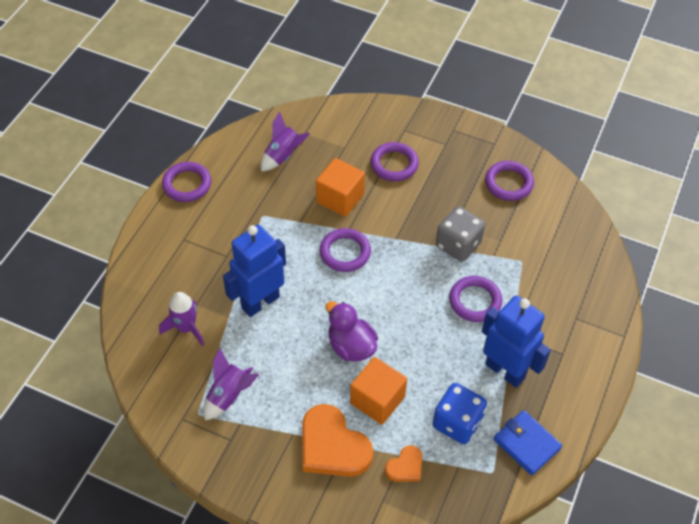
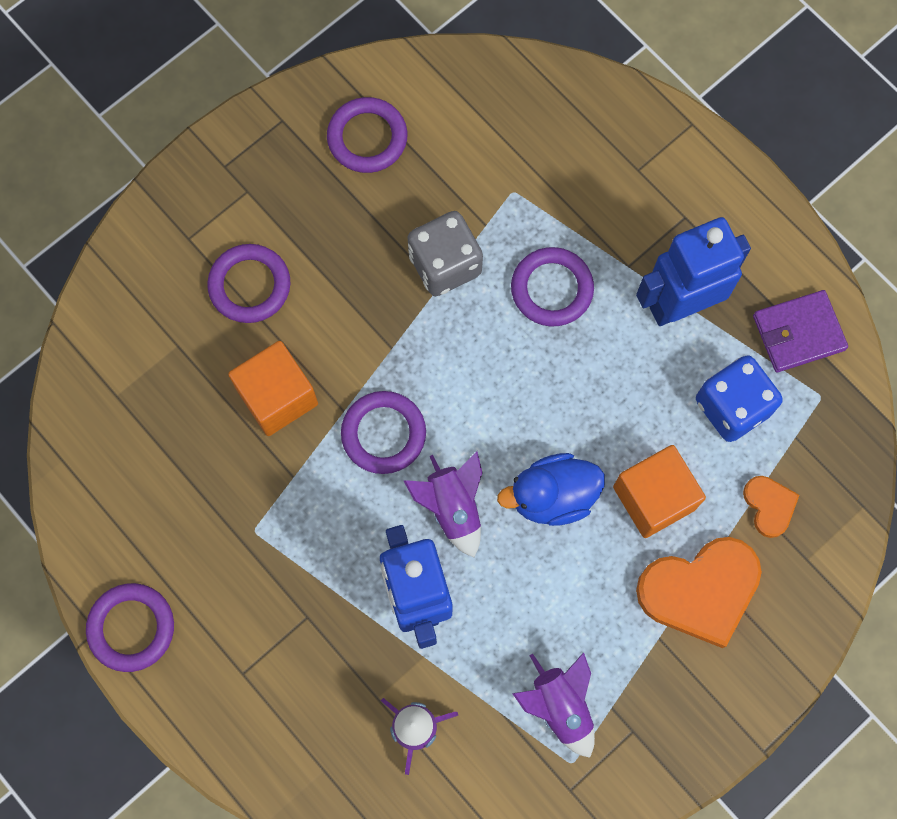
camera: 65 degrees left, 20 degrees up
purple rocket [261,111,310,171] -> purple rocket moved to [404,451,483,557]
purple duck [326,301,378,361] -> blue duck [497,453,605,526]
blue wallet [494,410,562,475] -> purple wallet [753,290,848,372]

